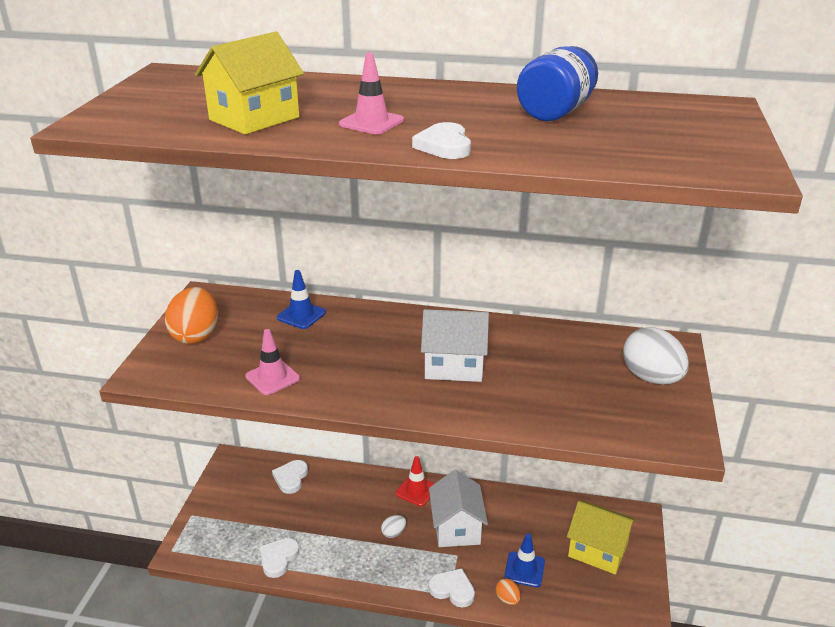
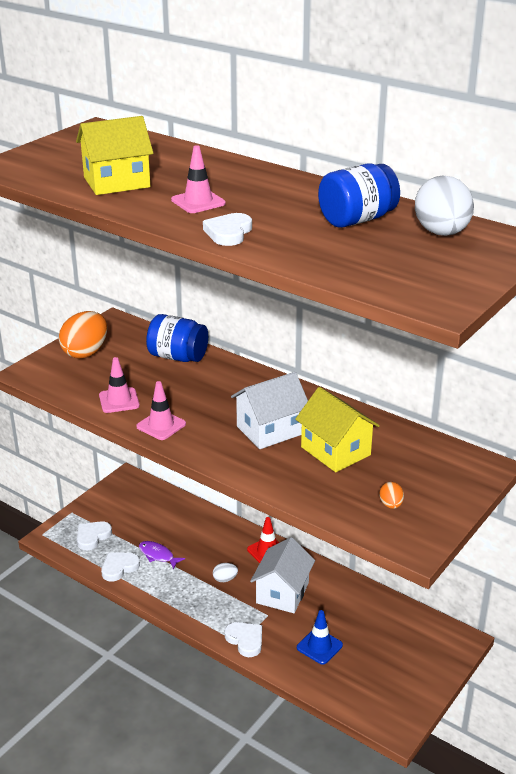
camera: 25 degrees right, 0 degrees up
white heart [272,460,308,494] -> white heart moved to [77,521,112,550]
blue traffic cone [277,270,326,329] -> blue jar [146,314,208,362]
white house [421,309,489,382] -> white house turned 60 degrees counterclockwise [231,372,308,449]
orange egg [496,578,520,605] -> orange egg moved to [379,482,404,509]
yellow house [567,501,636,575] -> yellow house moved to [295,387,380,472]
white egg [623,327,689,384] -> white egg moved to [415,175,474,236]
none -> pink traffic cone [136,381,186,440]
none -> purple fish [139,541,185,570]

